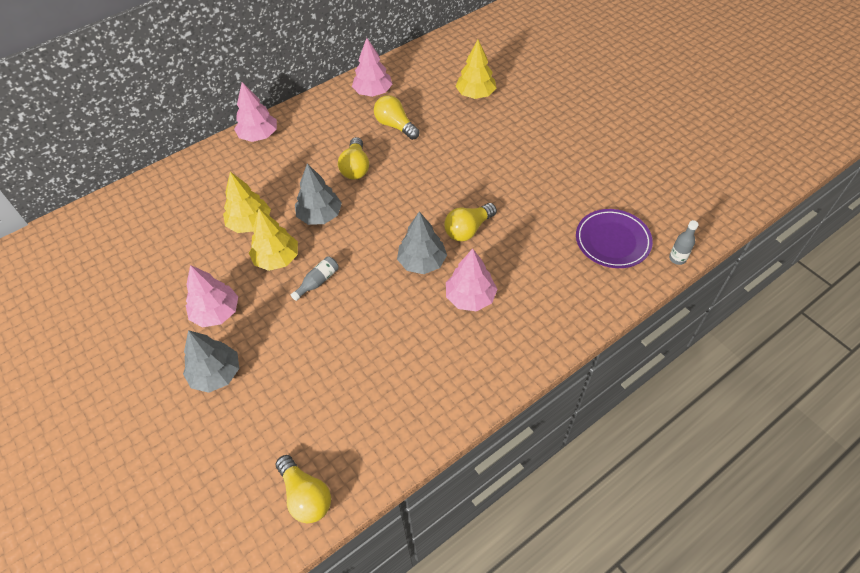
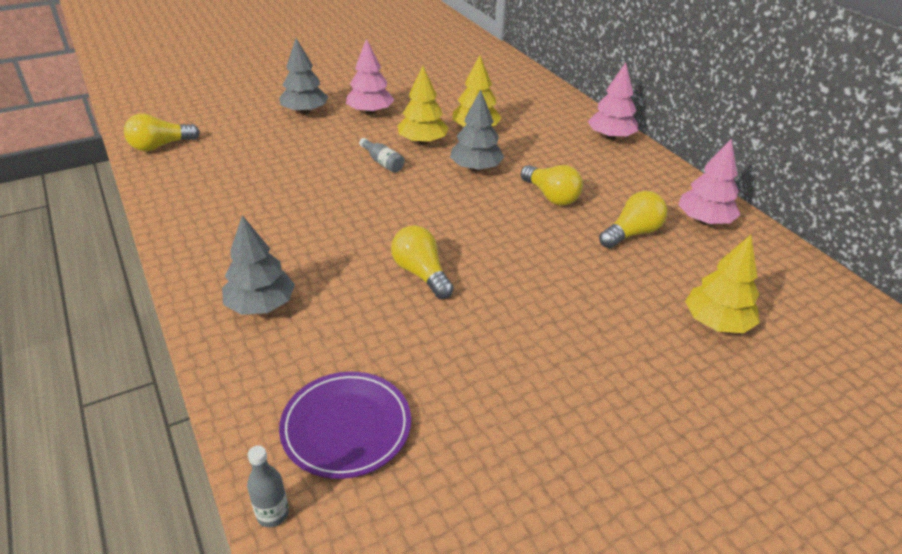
camera: 95 degrees right, 15 degrees down
yellow light bulb [338,137,369,180] -> yellow light bulb turned 135 degrees counterclockwise [521,165,583,206]
grey tree [397,211,447,274] -> grey tree moved to [222,215,295,315]
pink tree [446,249,497,311] -> none

